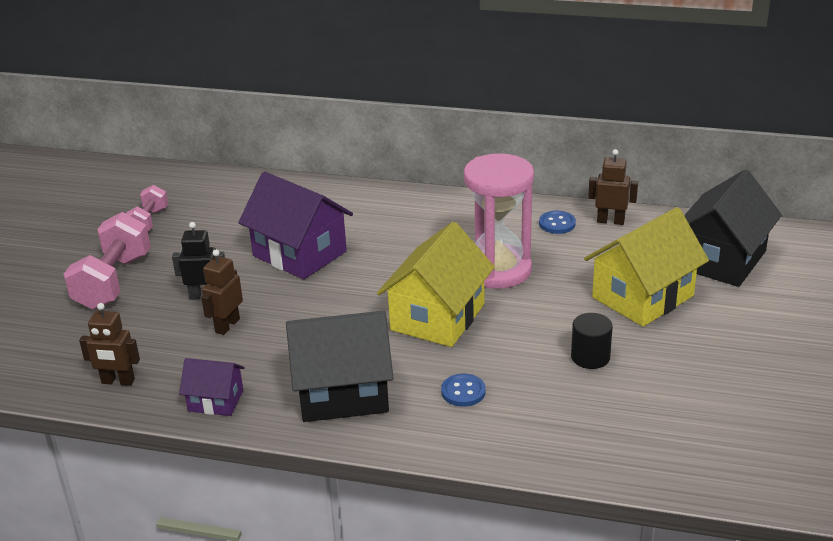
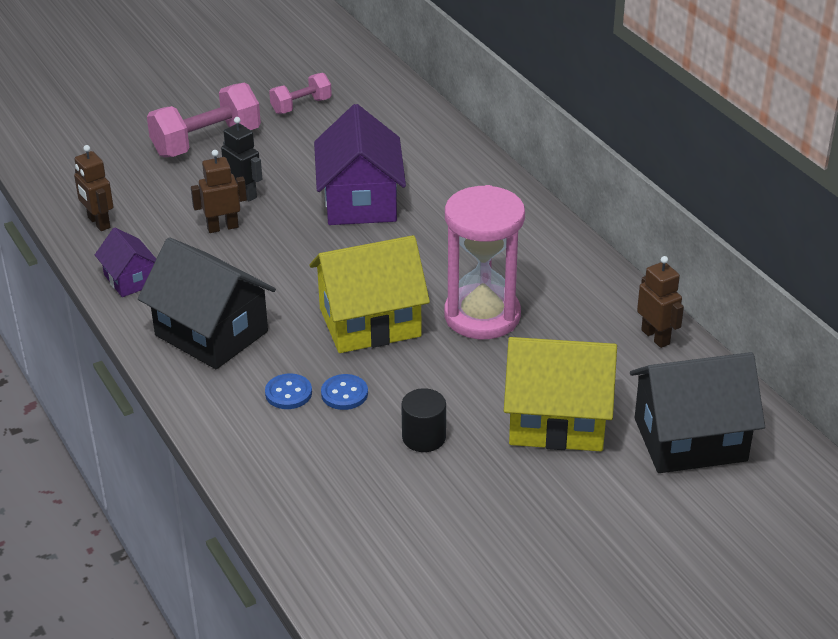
camera: 45 degrees right, 5 degrees up
blue button [539,211,576,234] -> blue button moved to [321,374,368,410]

